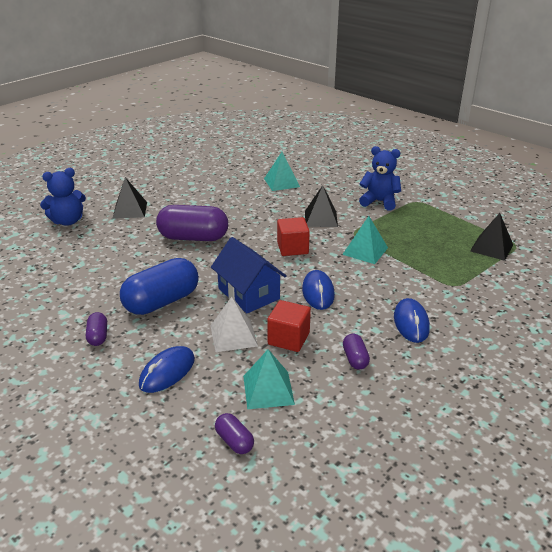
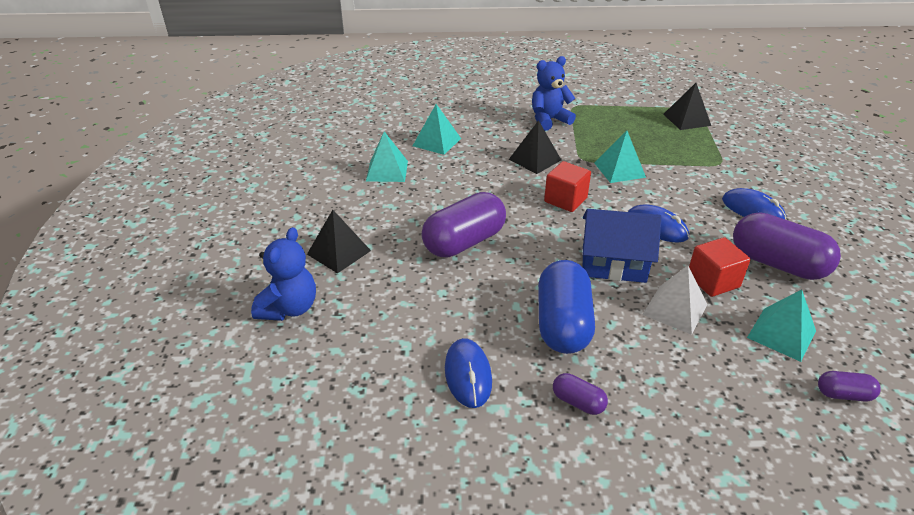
camera: 45 degrees left, 5 degrees up
blue mouse [139,346,195,393] -> blue mouse moved to [445,338,492,408]
purple capsule [343,334,370,369] -> purple capsule [733,212,841,280], size x2.15
none -> turquoise pyramid [366,131,408,182]

